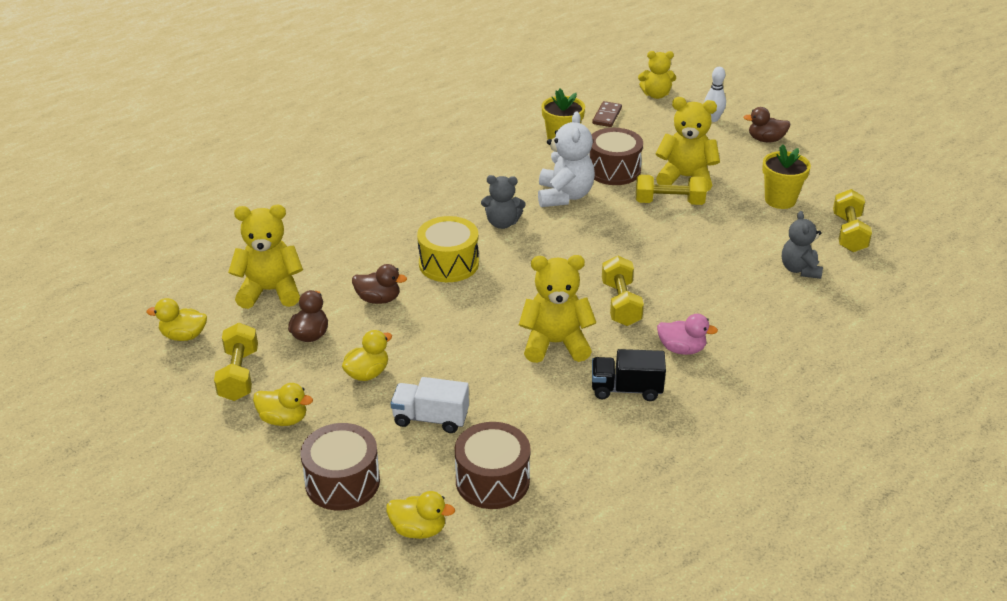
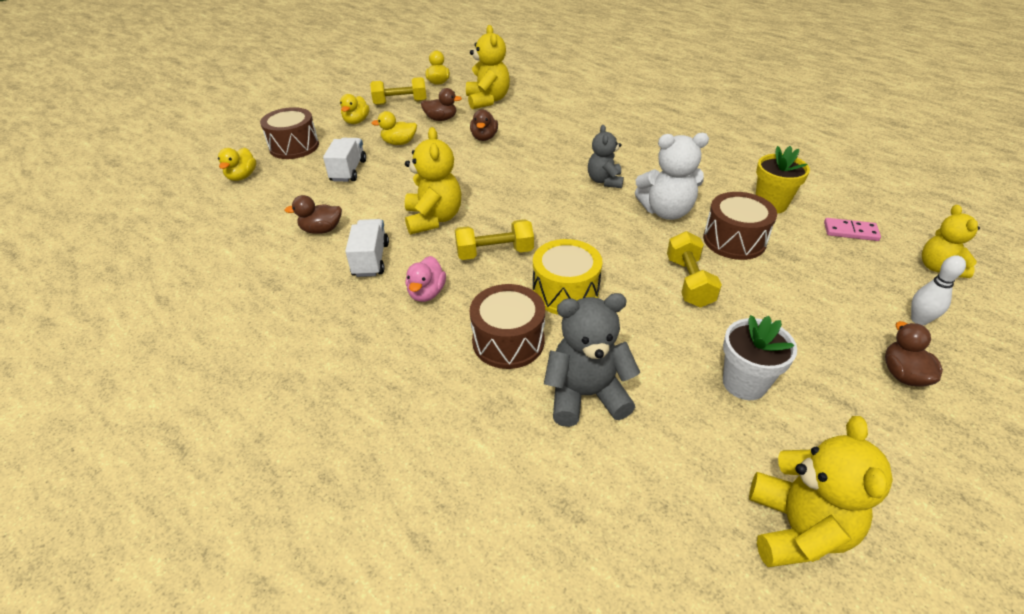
camera: 85 degrees right, 5 degrees up
yellow duck [342,330,392,381] -> yellow duck turned 135 degrees clockwise [371,111,417,145]
yellow drum [417,216,479,282] -> yellow drum moved to [533,239,603,315]
brown drum [455,422,531,509] -> brown drum moved to [470,284,545,369]
brown domino [592,101,622,127] -> pink domino [824,218,881,241]
black truck [592,349,666,401] -> white truck [345,219,389,277]
yellow teddy bear [655,97,720,191] -> yellow teddy bear moved to [749,416,893,567]
yellow flower pot [762,144,811,209] -> white flower pot [723,315,797,400]
grey teddy bear [782,211,823,279] -> grey teddy bear [544,293,640,427], size x1.50
yellow dumbbell [833,189,872,252] -> none
none -> brown duck [285,195,342,234]

